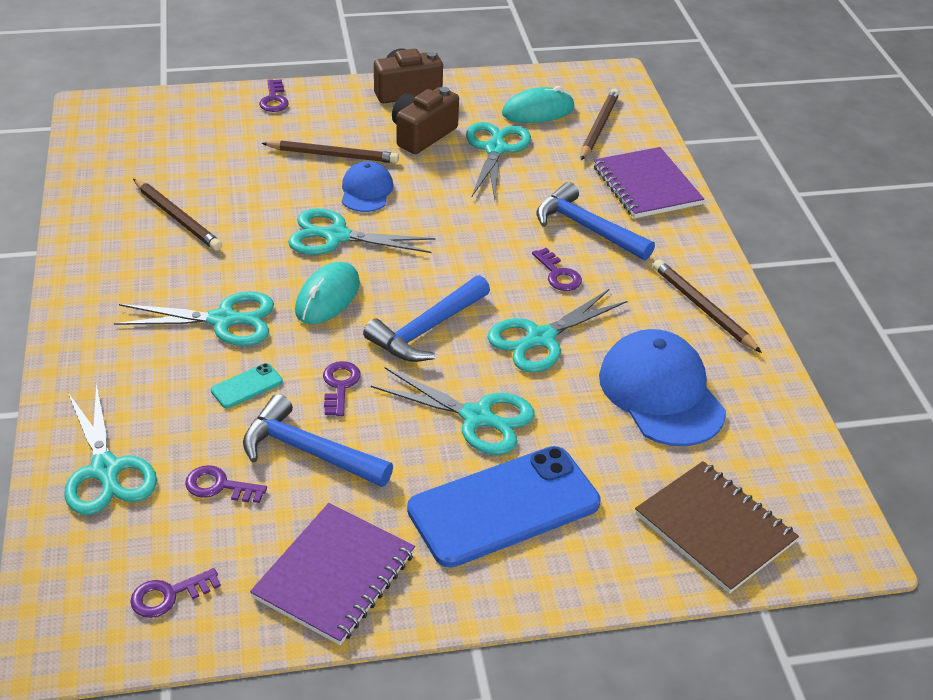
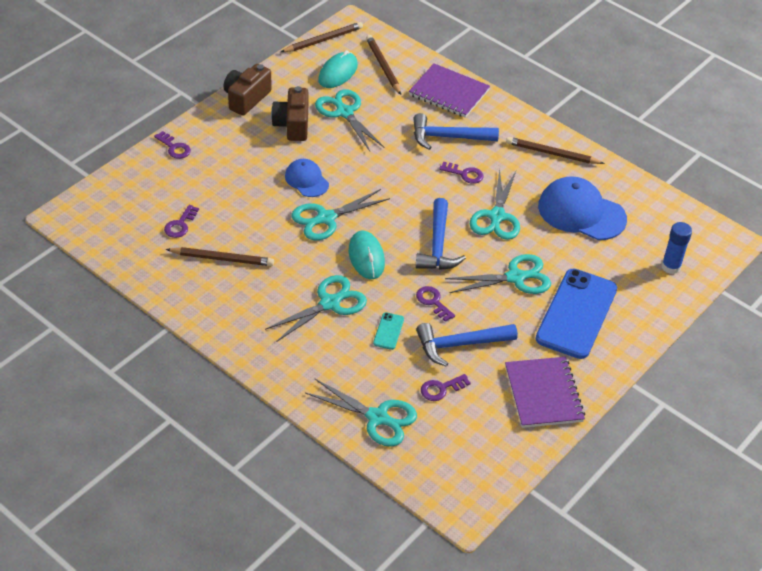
camera: 40 degrees left, 5 degrees up
purple key [130,568,221,618] -> purple key moved to [164,205,199,238]
brown pencil [262,140,399,163] -> brown pencil moved to [281,22,363,52]
brown notebook [635,461,799,594] -> blue glue stick [661,222,692,274]

